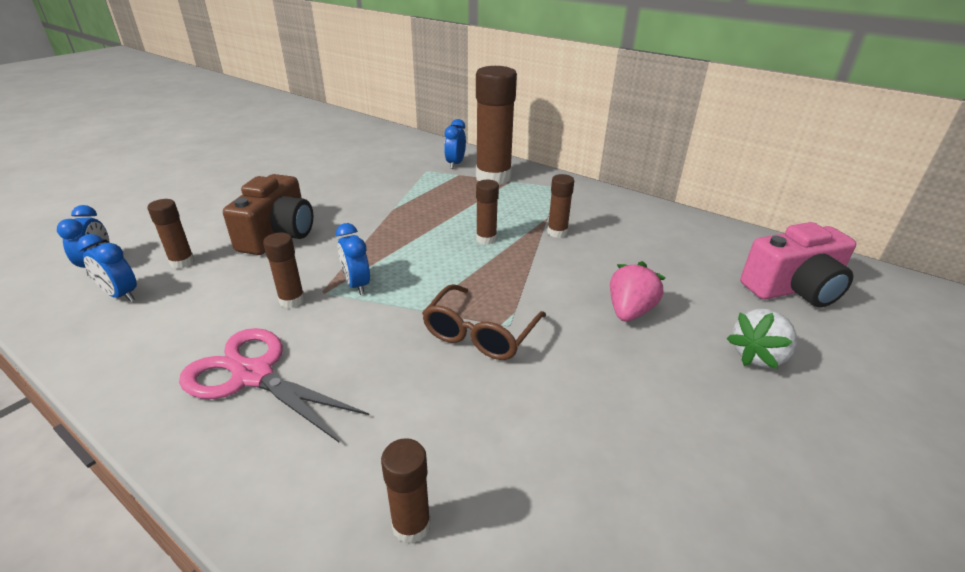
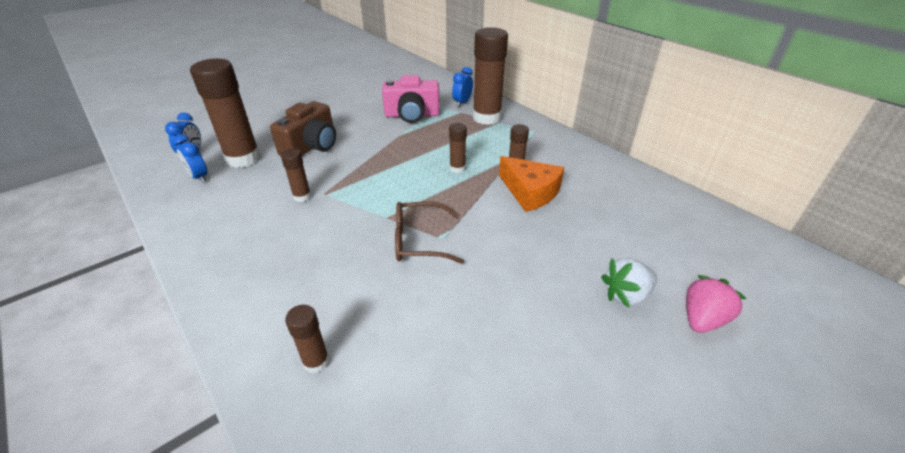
camera: 15 degrees right, 5 degrees up
brown glue stick [147,199,195,269] -> brown glue stick [190,59,261,168], size x2.10
pink scissors [179,328,369,442] -> none
blue clock [336,223,370,295] -> none
brown glasses [422,284,546,360] -> brown glasses turned 45 degrees clockwise [395,201,464,264]
pink strawberry [610,261,666,321] -> pink strawberry moved to [686,275,747,333]
pink camera [740,222,856,307] -> pink camera moved to [382,75,440,123]
none -> orange cheese [499,156,564,212]

